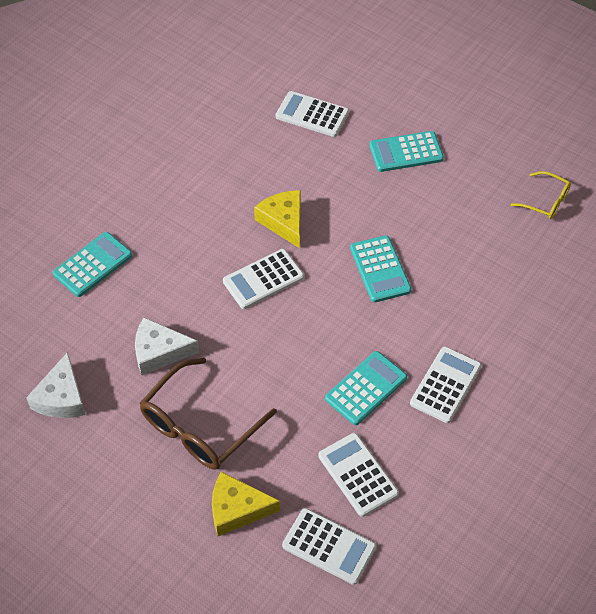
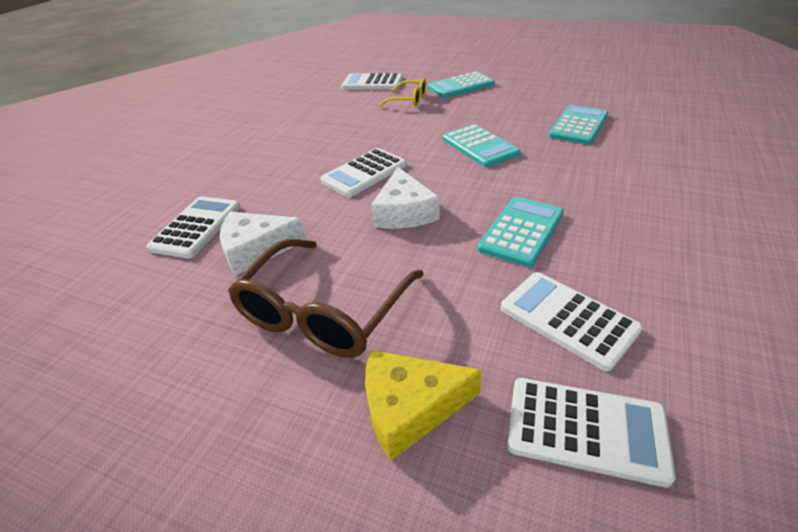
camera: 10 degrees left, 15 degrees down
white cheese [26,352,86,418] -> white cheese moved to [371,167,440,228]
turquoise calculator [53,232,132,297] -> turquoise calculator moved to [548,105,609,145]
yellow cheese [254,190,301,248] -> none
white calculator [410,346,481,423] -> white calculator moved to [146,196,240,258]
yellow glasses [511,171,571,219] -> yellow glasses moved to [378,78,427,107]

